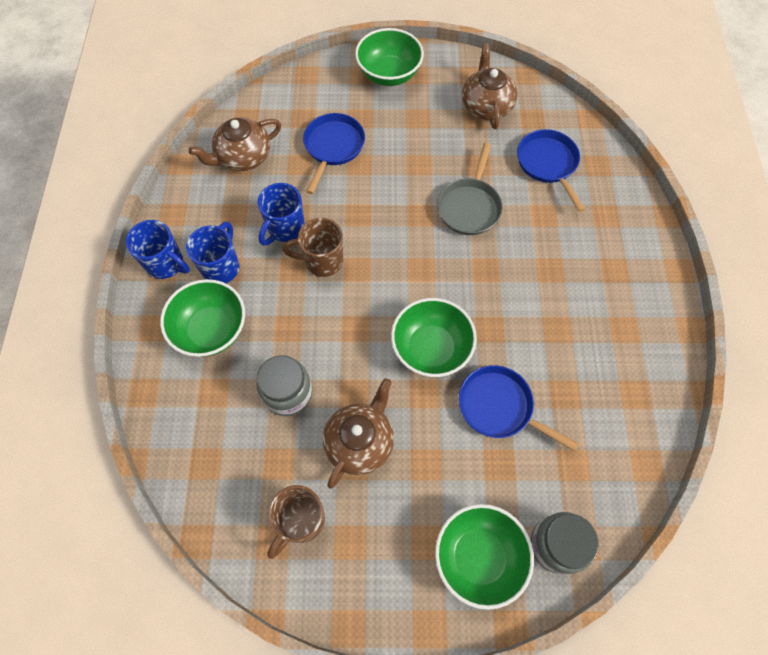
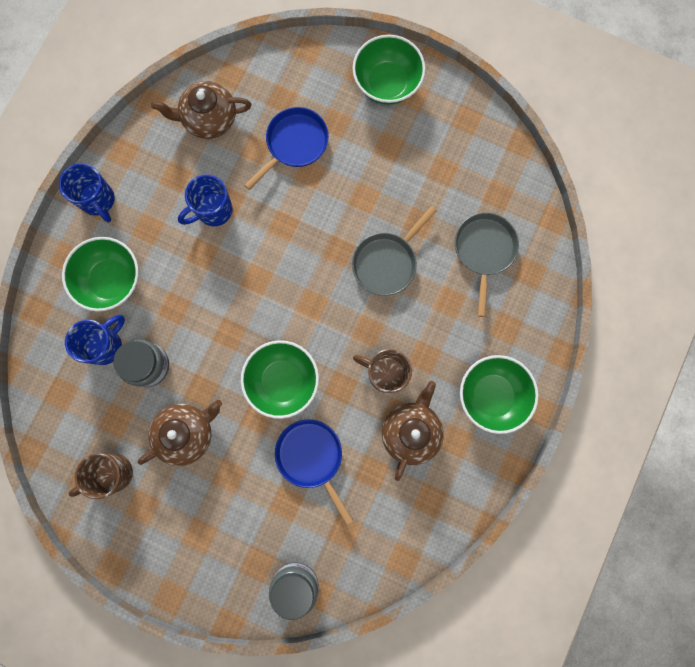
camera: 25 degrees right, 15 degrees up
blue mug [186,222,240,283] -> blue mug moved to [65,315,125,365]
brown mug [283,218,343,277] -> brown mug moved to [353,349,412,393]
green bowl [435,504,534,610] -> green bowl moved to [460,355,539,434]
brown teapot [462,43,518,129] -> brown teapot moved to [382,381,444,481]
blue pan [517,129,586,212] -> grey pan [455,213,519,317]

